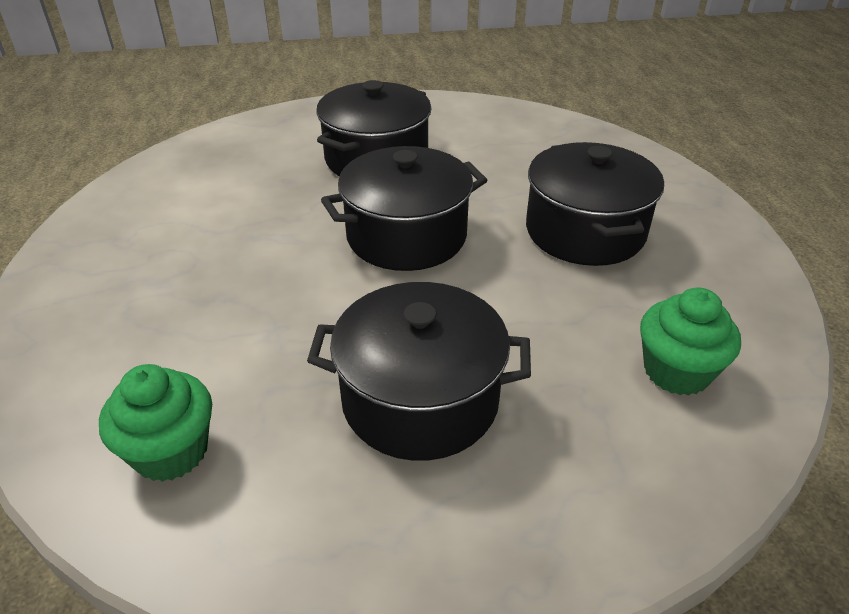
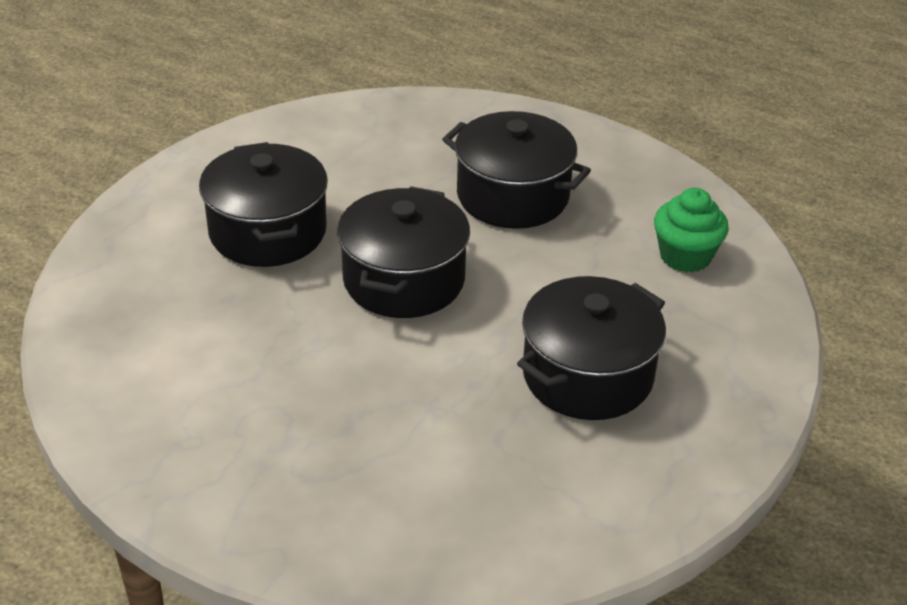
camera: 50 degrees left, 0 degrees up
green cupcake [99,364,212,482] -> none

